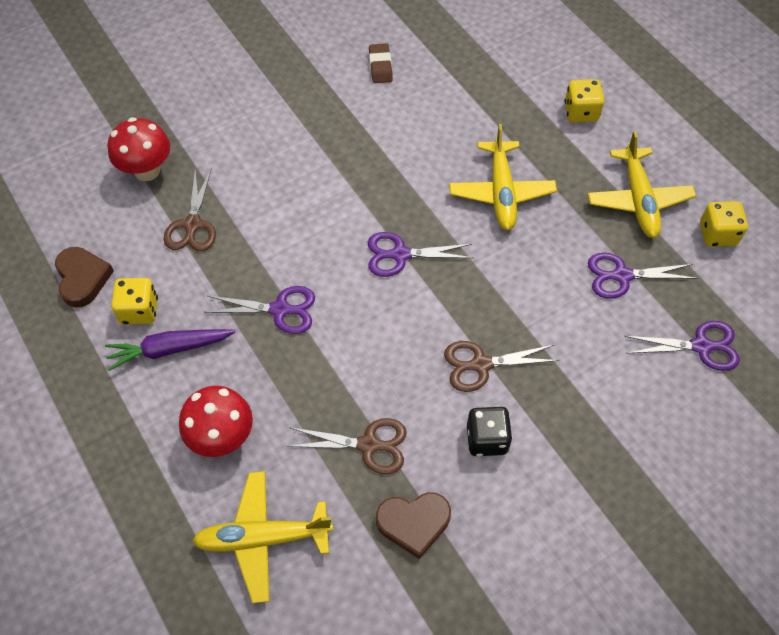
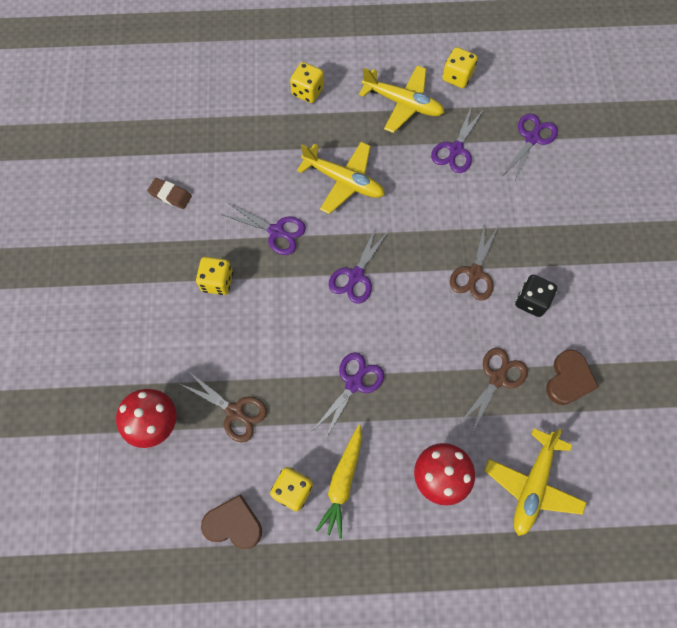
camera: 60 degrees left, 10 degrees up
purple carrot [105,329,235,371] -> yellow carrot [316,425,362,539]
none -> yellow dice [196,257,233,295]
none -> purple scissors [221,203,306,255]

